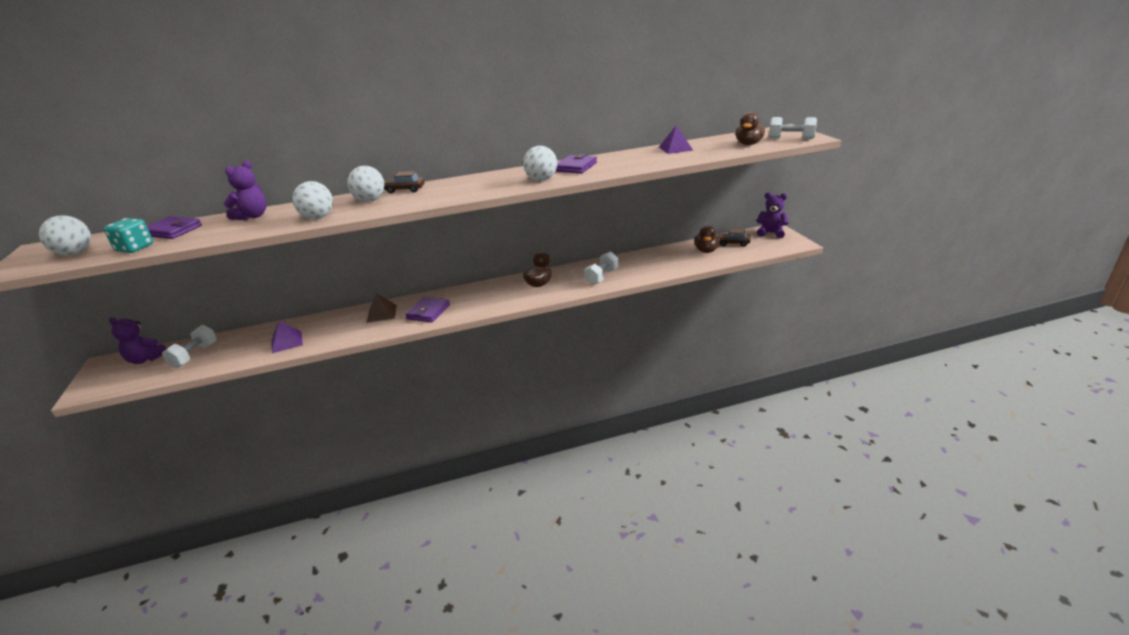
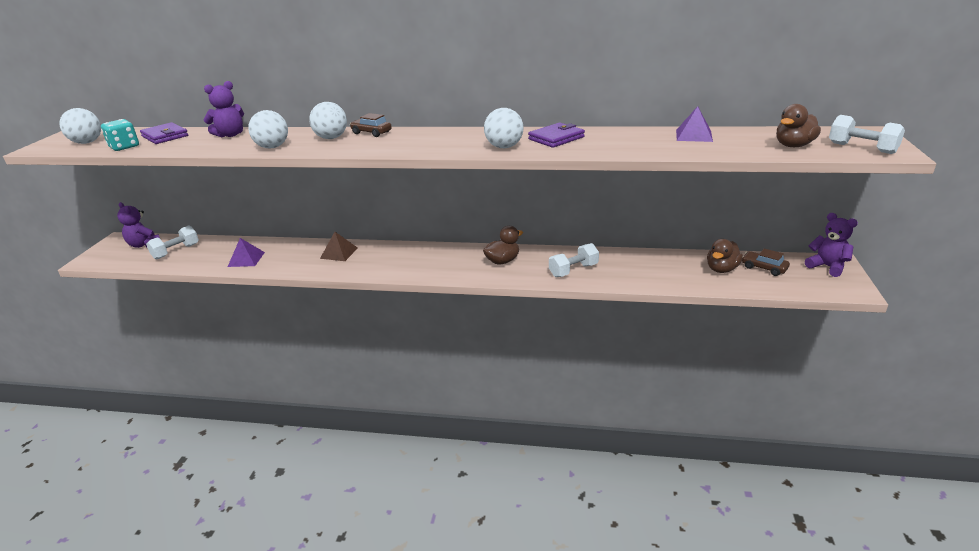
camera: 25 degrees right, 0 degrees up
purple wallet [405,297,450,323] -> none

